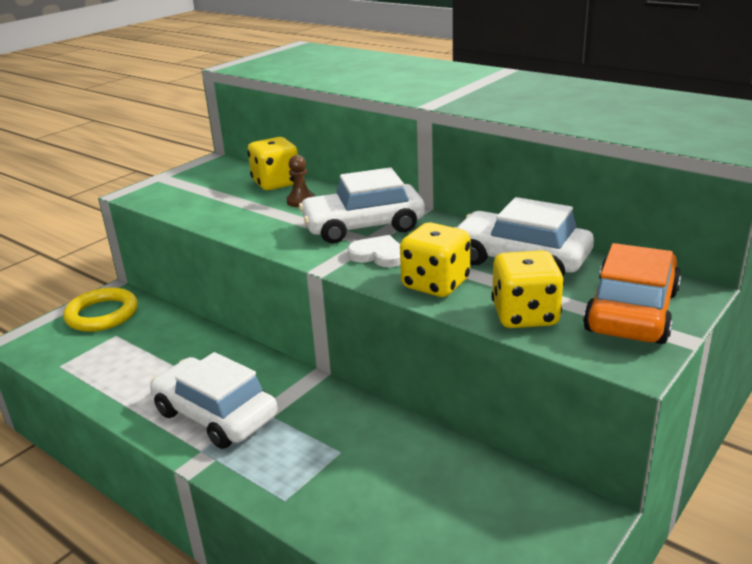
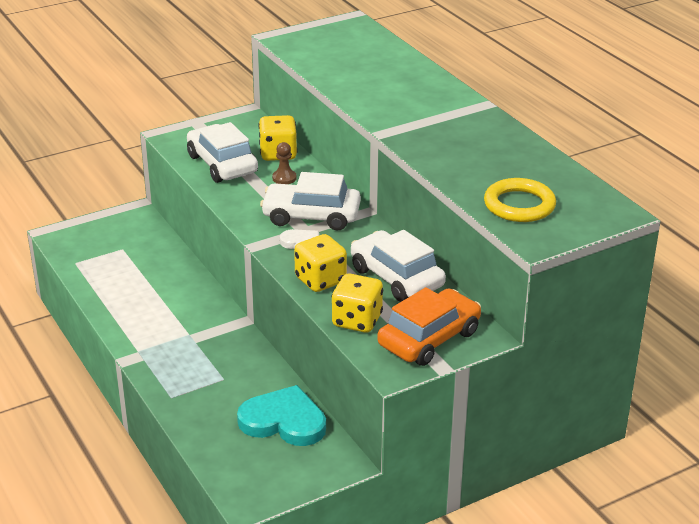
camera: 20 degrees right, 5 degrees up
yellow ring [63,287,138,332] -> yellow ring moved to [484,178,556,222]
white car [150,352,278,449] -> white car moved to [187,122,258,183]
none -> turquoise heart [237,385,326,446]

